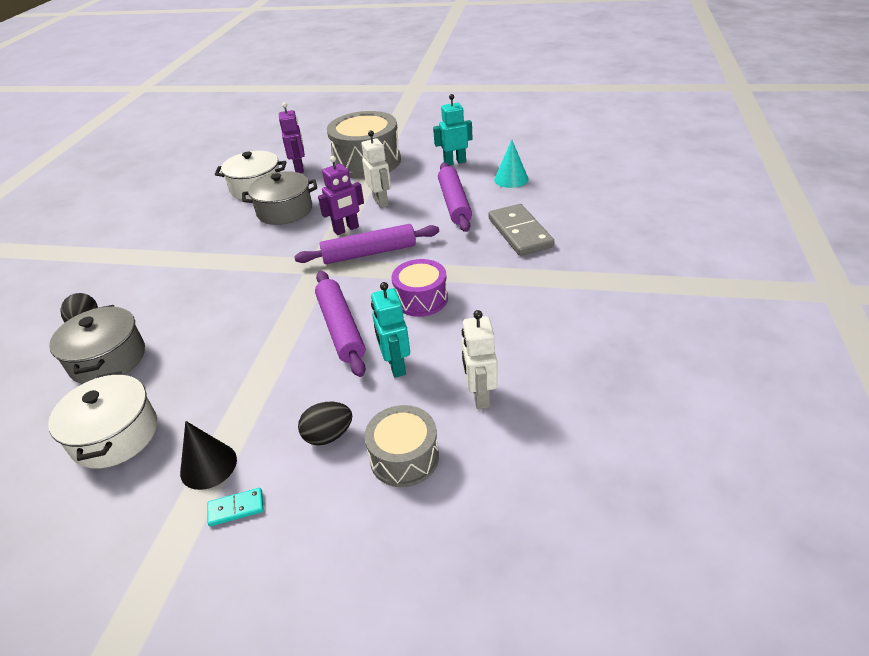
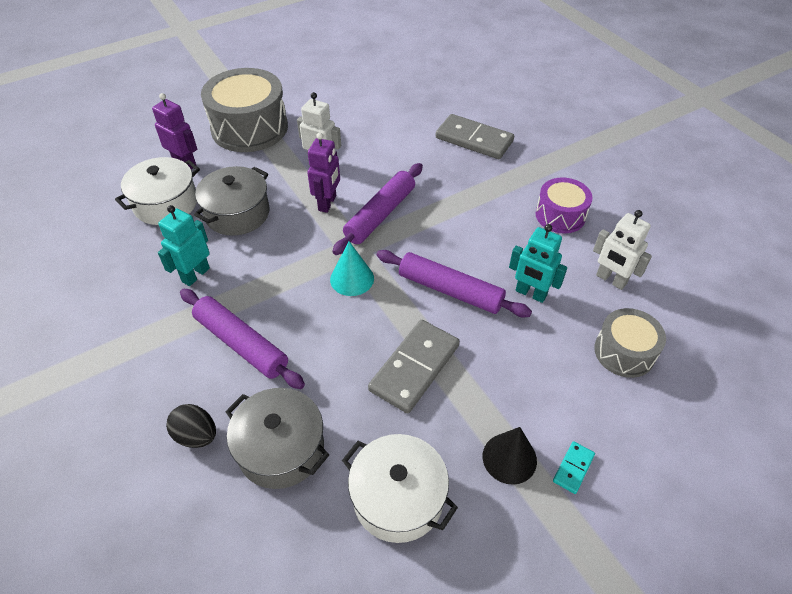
camera: 45 degrees left, 10 degrees up
black egg [298,402,352,446] -> none
purple drum [392,259,448,317] -> purple drum moved to [535,177,592,233]
turquoise robot [433,94,472,165] -> turquoise robot moved to [158,205,210,286]
purple rolling pin [438,162,472,232] -> purple rolling pin moved to [180,289,305,389]
turquoise cone [494,140,528,188] -> turquoise cone moved to [330,241,374,296]
none -> grey domino [368,320,460,414]

